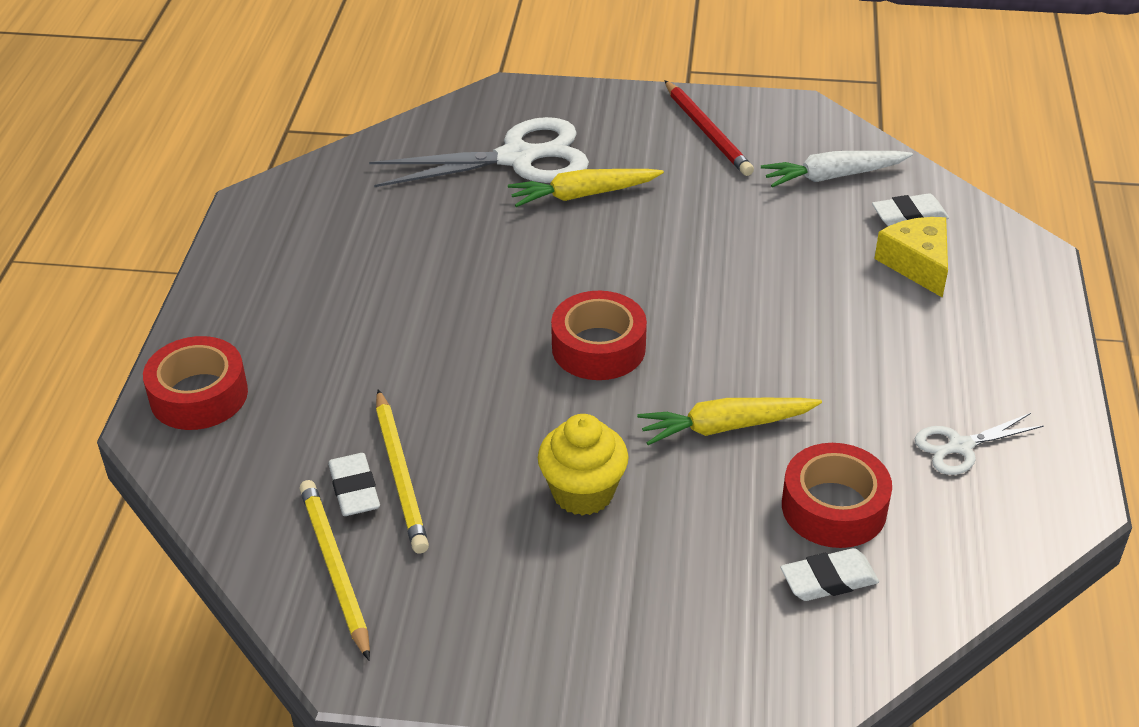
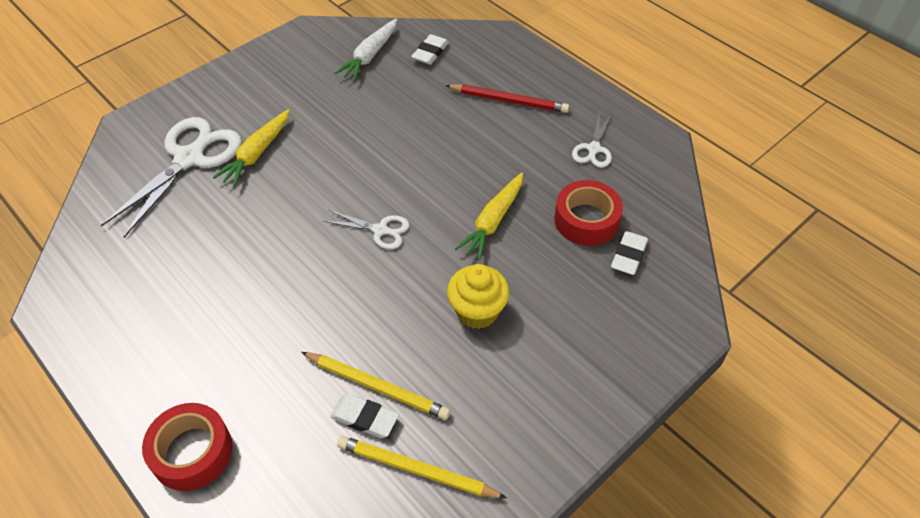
camera: 50 degrees left, 10 degrees up
red tape [551,291,647,380] -> white scissors [323,210,409,249]
red pencil [664,80,754,176] -> red pencil moved to [445,84,569,113]
yellow cheese [874,217,948,298] -> none

